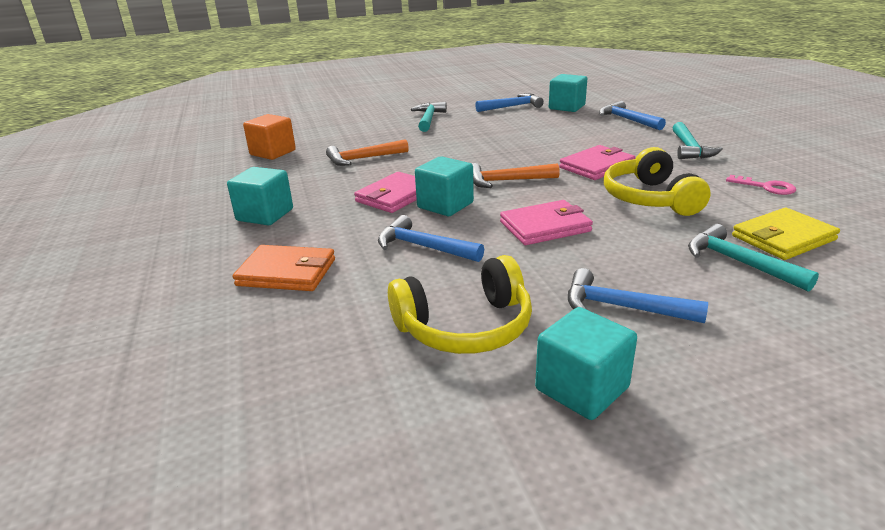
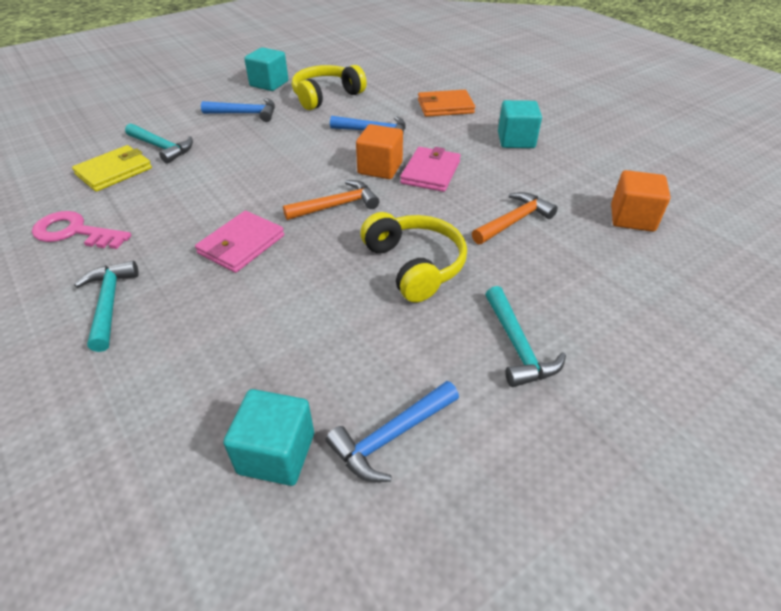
camera: 160 degrees right, 15 degrees up
turquoise cube [415,156,474,216] -> orange cube [356,124,403,179]
pink wallet [500,200,593,245] -> none
blue hammer [599,101,666,130] -> none
yellow headphones [604,147,711,216] -> yellow headphones moved to [360,212,467,302]
pink key [726,175,796,195] -> pink key [32,211,132,249], size x1.59

